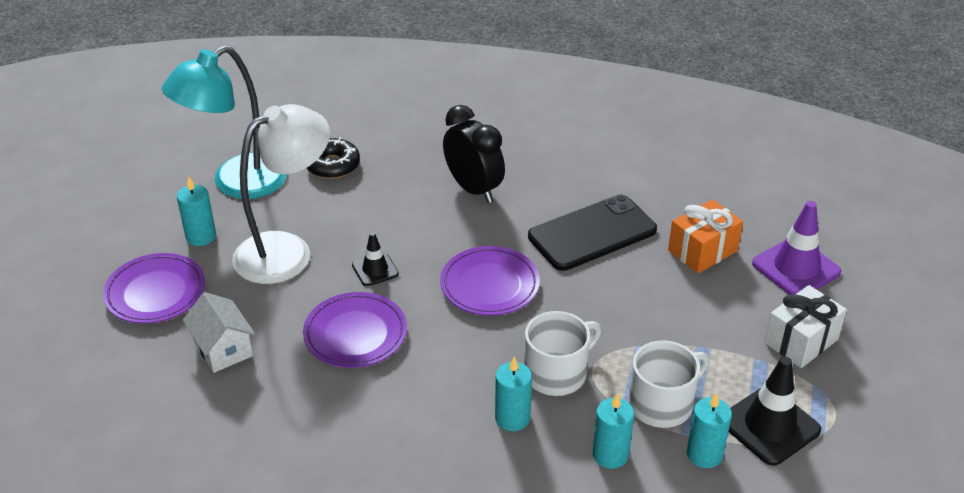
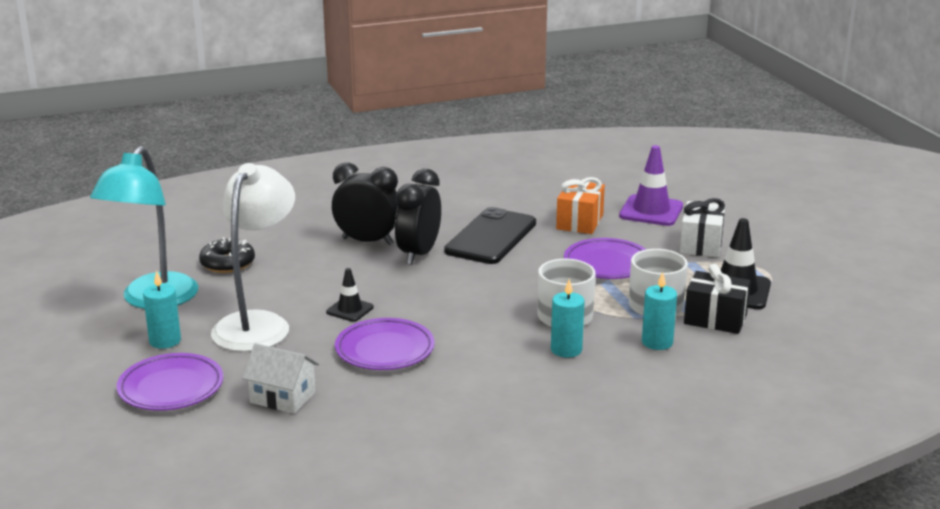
camera: 35 degrees left, 15 degrees down
purple plate [440,246,540,316] -> purple plate moved to [564,238,647,279]
turquoise candle [687,393,732,468] -> black gift [684,264,751,334]
none -> black clock [395,169,441,265]

